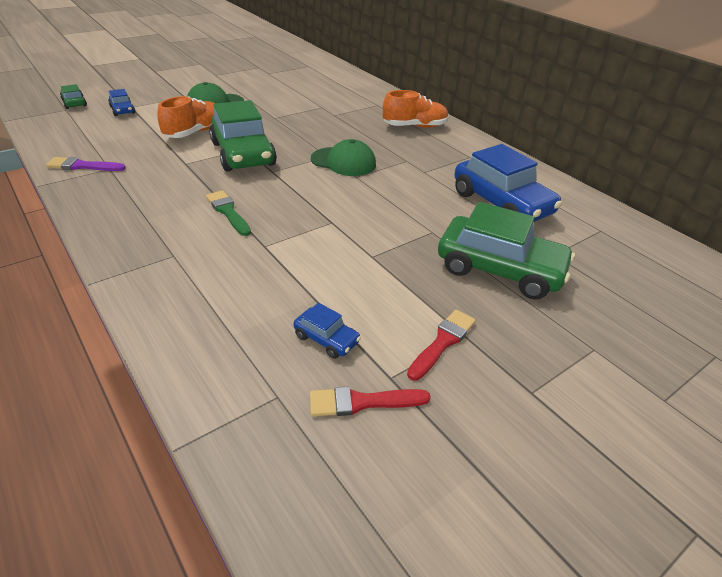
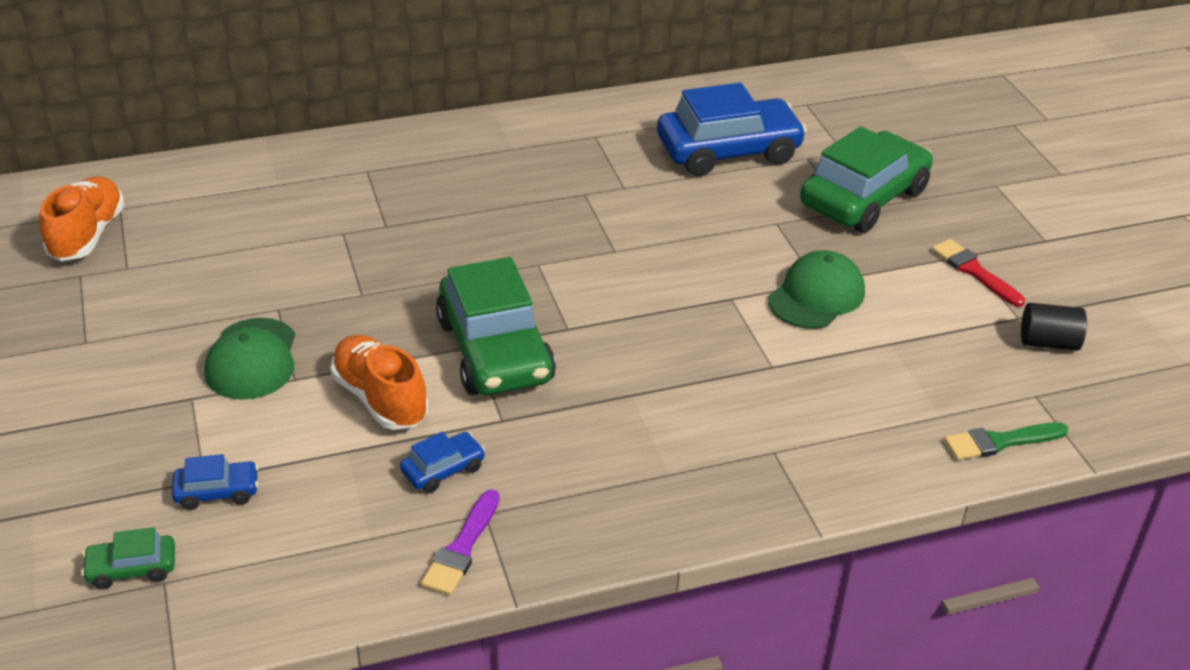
camera: 70 degrees left, 0 degrees up
green brush [206,190,251,236] -> green brush moved to [944,422,1069,460]
green car [209,100,277,171] -> green car turned 75 degrees clockwise [436,257,556,395]
blue car [293,303,361,359] -> blue car moved to [400,432,485,493]
red brush [310,387,431,416] -> black cylinder [1021,303,1087,351]
green cap [311,139,376,176] -> green cap moved to [768,250,865,329]
orange shoe [383,90,449,128] -> orange shoe moved to [40,176,125,261]

